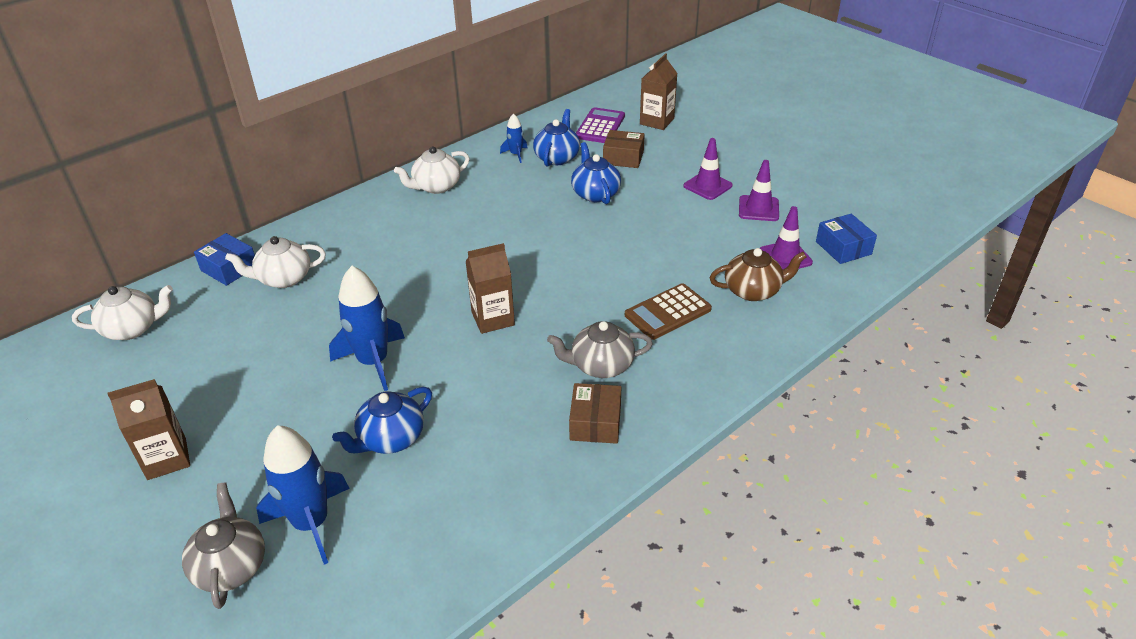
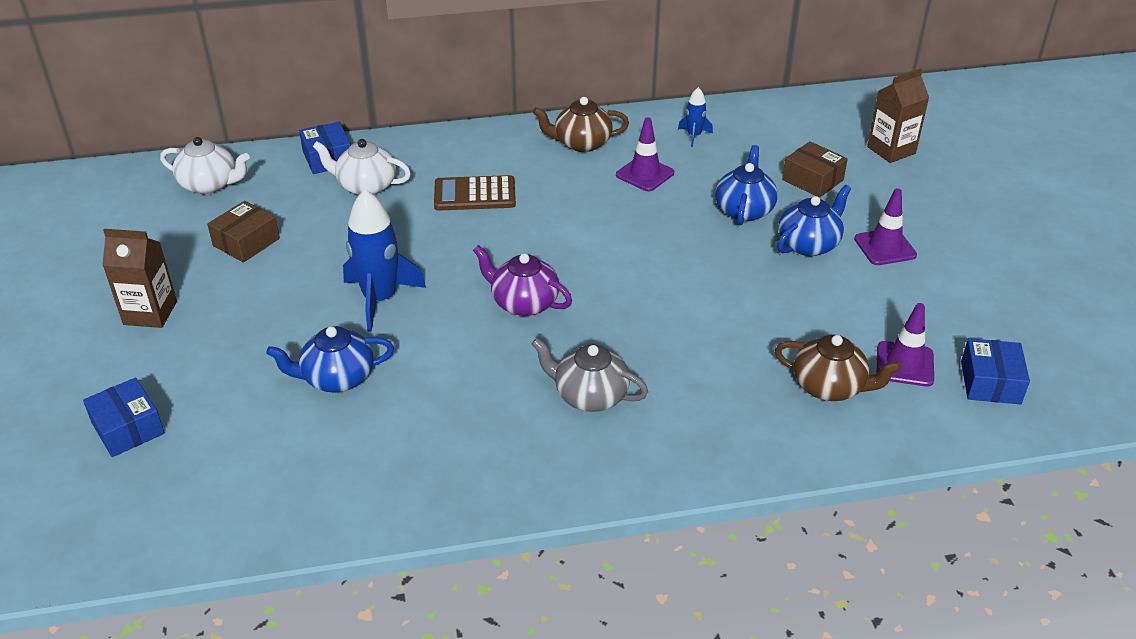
camera: 30 degrees right, 0 degrees up
grey teapot [182,483,265,609] -> blue box [83,377,165,457]
blue rocket [256,425,350,564] -> none
white teapot [394,146,470,194] -> brown teapot [533,97,629,152]
brown carton [465,243,515,334] -> purple teapot [473,245,572,316]
blue teapot [533,109,580,167] -> blue teapot moved to [777,185,851,256]
brown box [569,383,621,444] -> brown box moved to [207,201,280,263]
purple calculator [576,107,625,143] -> none
brown calculator [625,283,712,340] -> brown calculator moved to [434,175,516,211]
purple traffic cone [739,160,779,221] -> purple traffic cone moved to [616,117,674,191]

